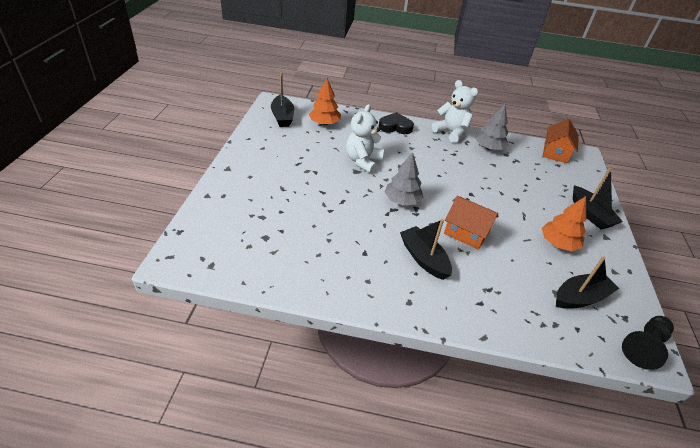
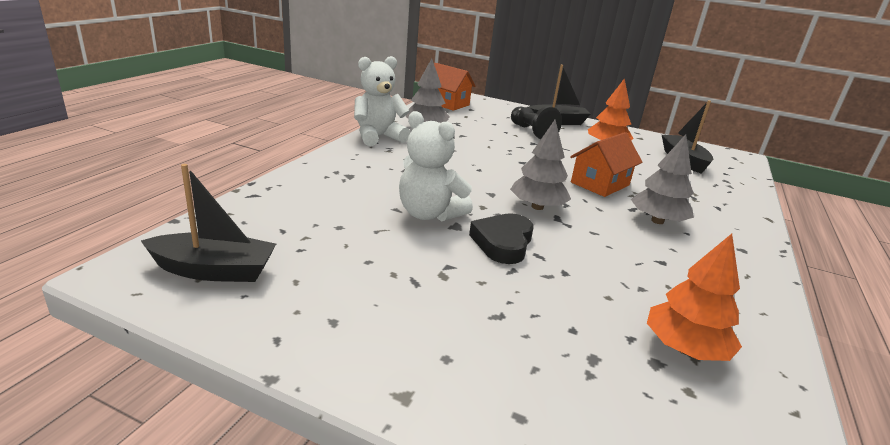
camera: 75 degrees left, 15 degrees down
orange tree [309,78,341,125] -> orange tree moved to [647,234,742,361]
black heart [378,112,414,134] -> black heart moved to [469,213,534,264]
black boat [400,219,452,280] -> grey tree [631,134,694,224]
black pawn [622,316,674,370] -> black pawn moved to [511,106,562,139]

